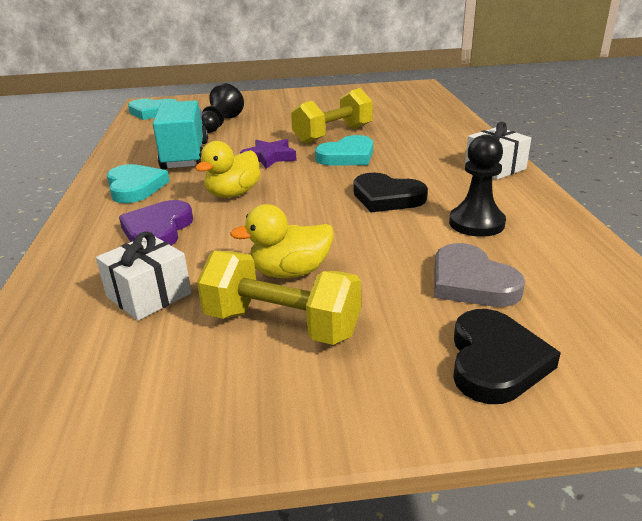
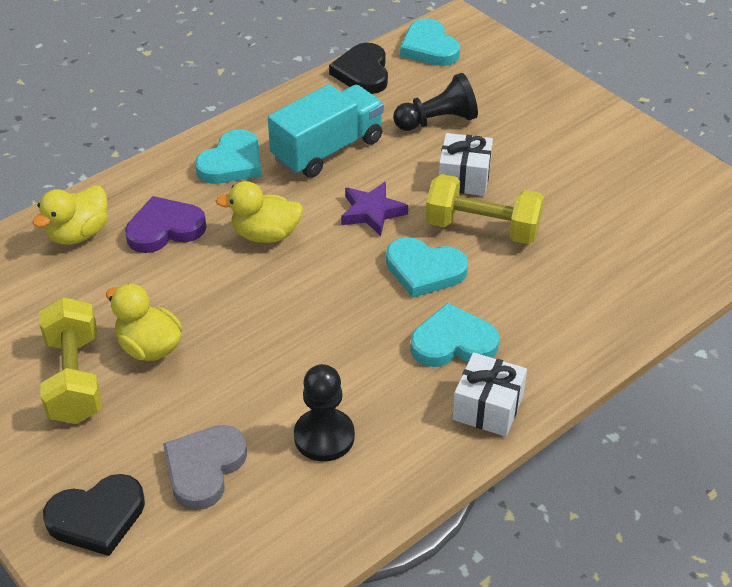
camera: 55 degrees right, 15 degrees up
white gift [96,231,192,321] -> white gift moved to [439,133,493,196]
black heart [354,173,428,212] -> black heart moved to [329,43,388,94]
none -> yellow duck [32,186,108,245]
none -> turquoise heart [410,303,499,367]

